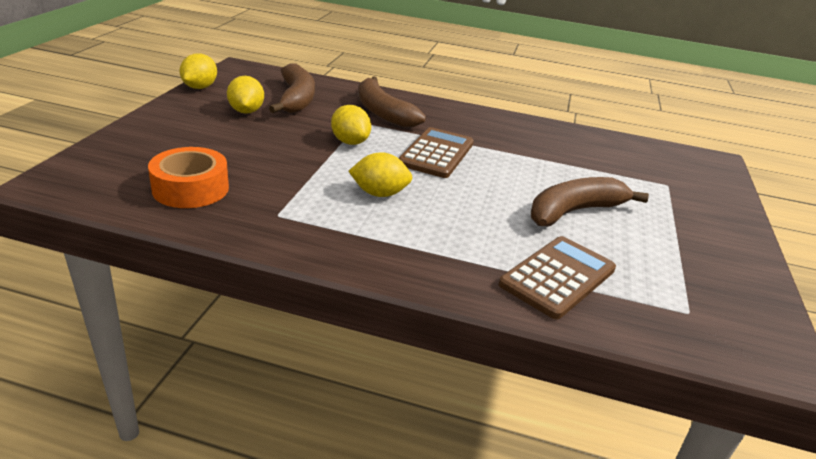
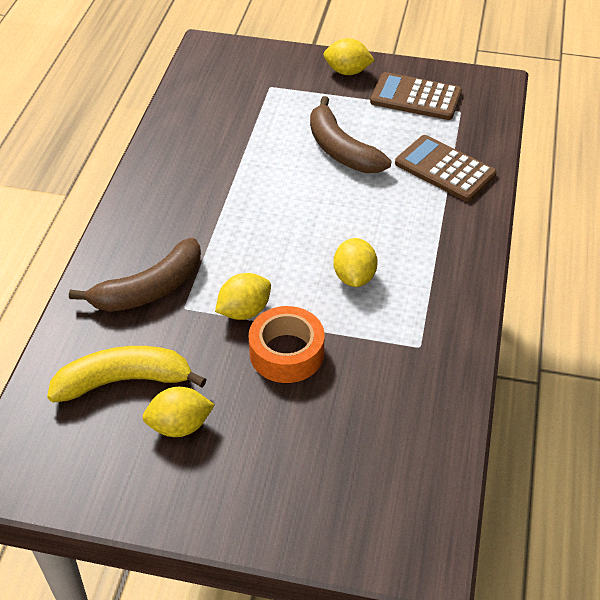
camera: 90 degrees left, 15 degrees up
orange tape [148,147,229,208] -> orange tape moved to [249,306,324,383]
yellow lemon [179,53,217,89] -> yellow lemon moved to [324,38,374,75]
brown banana [269,63,315,113] -> yellow banana [47,346,207,403]
brown calculator [399,127,474,178] -> brown calculator moved to [370,72,462,120]

